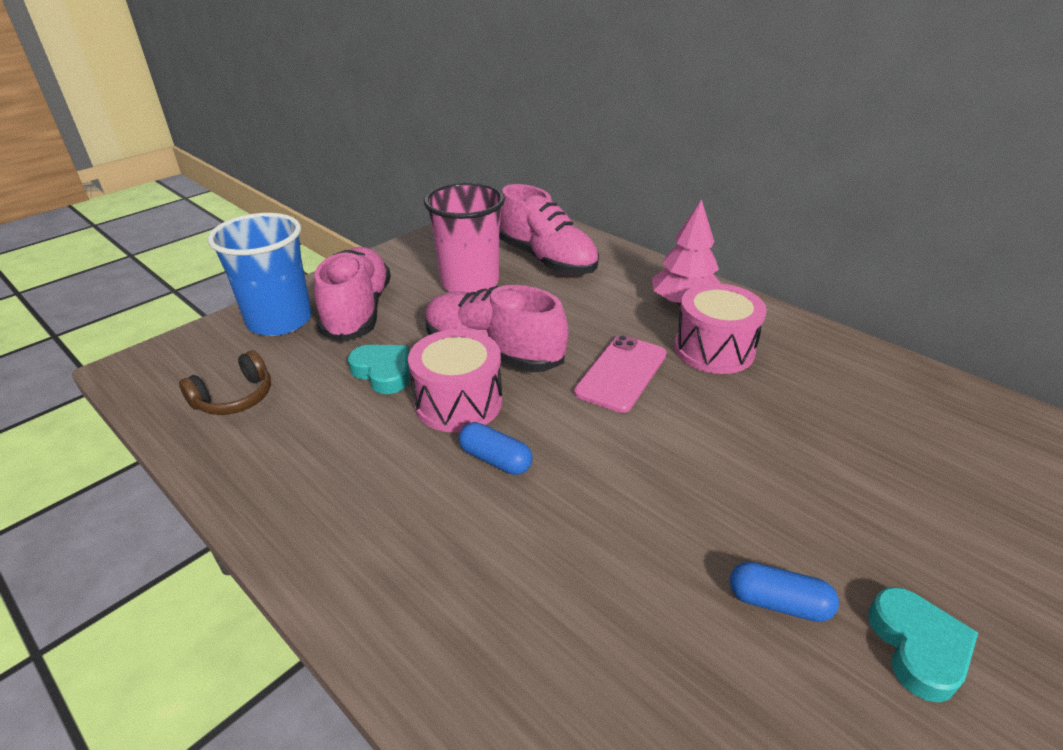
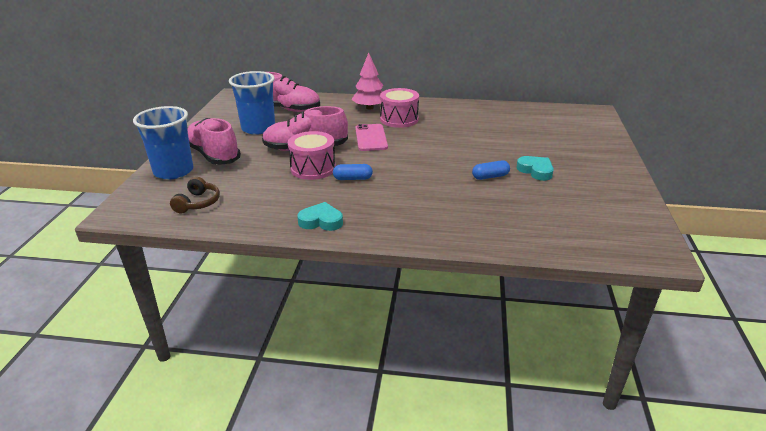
camera: 35 degrees left, 5 degrees down
turquoise heart [348,345,410,394] -> turquoise heart moved to [297,202,343,231]
pink cup [424,182,505,293] -> blue cup [229,71,275,135]

